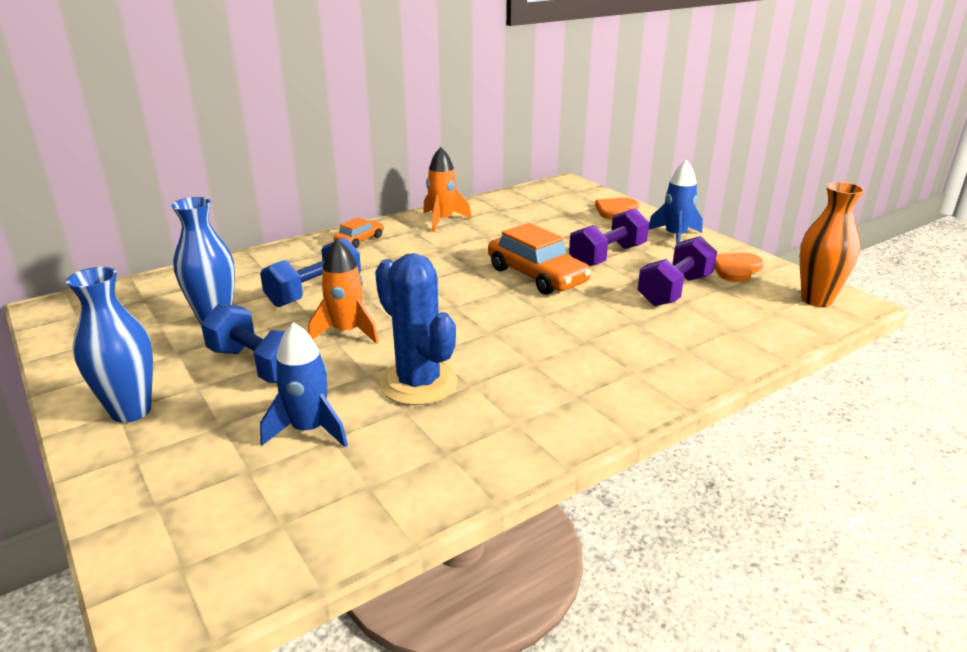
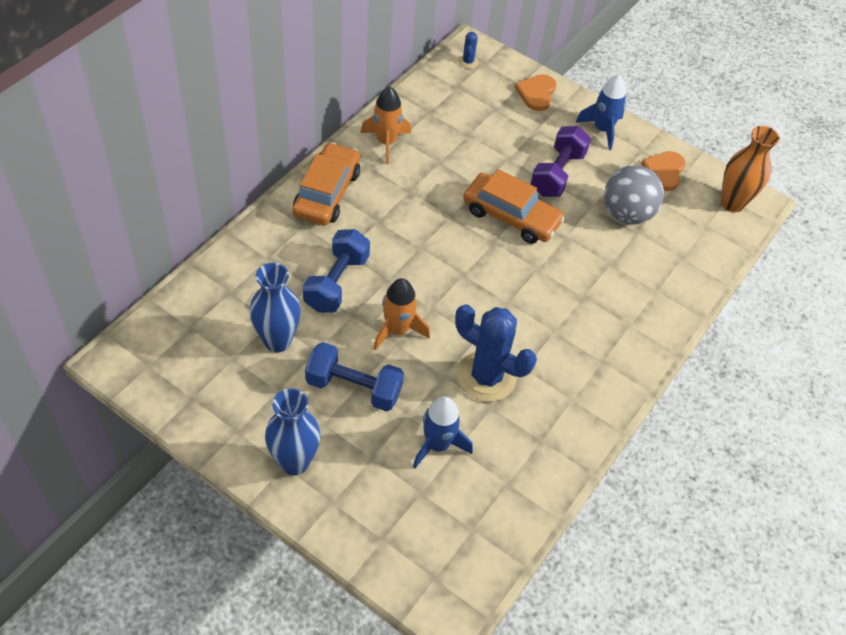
camera: 25 degrees left, 25 degrees up
orange car [334,217,384,248] -> orange car [292,142,360,225], size x1.89
purple dumbbell [638,236,717,306] -> grey ball [604,165,664,224]
none -> blue cactus [458,32,478,69]

